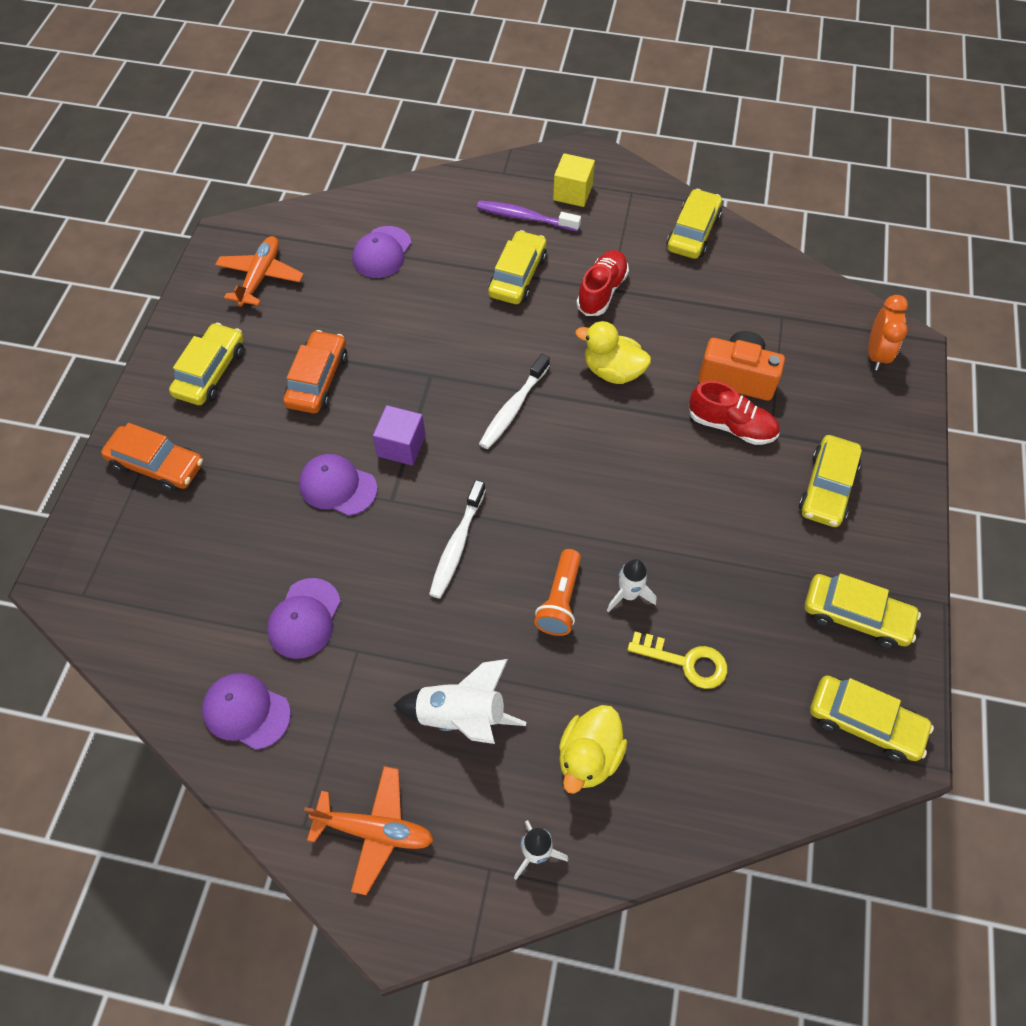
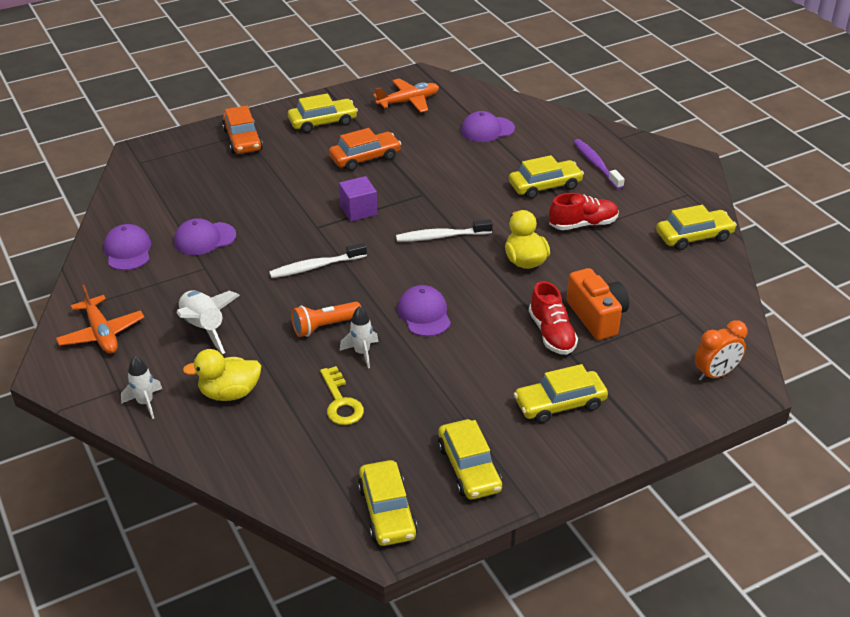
camera: 50 degrees right, 20 degrees down
purple cap [299,454,377,516] -> purple cap moved to [397,285,451,337]
yellow cube [553,153,595,207] -> none

